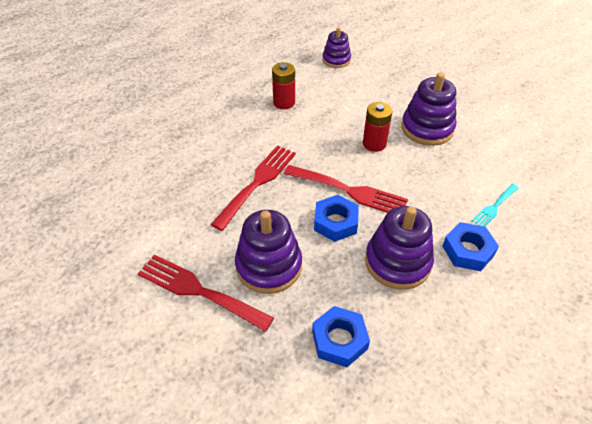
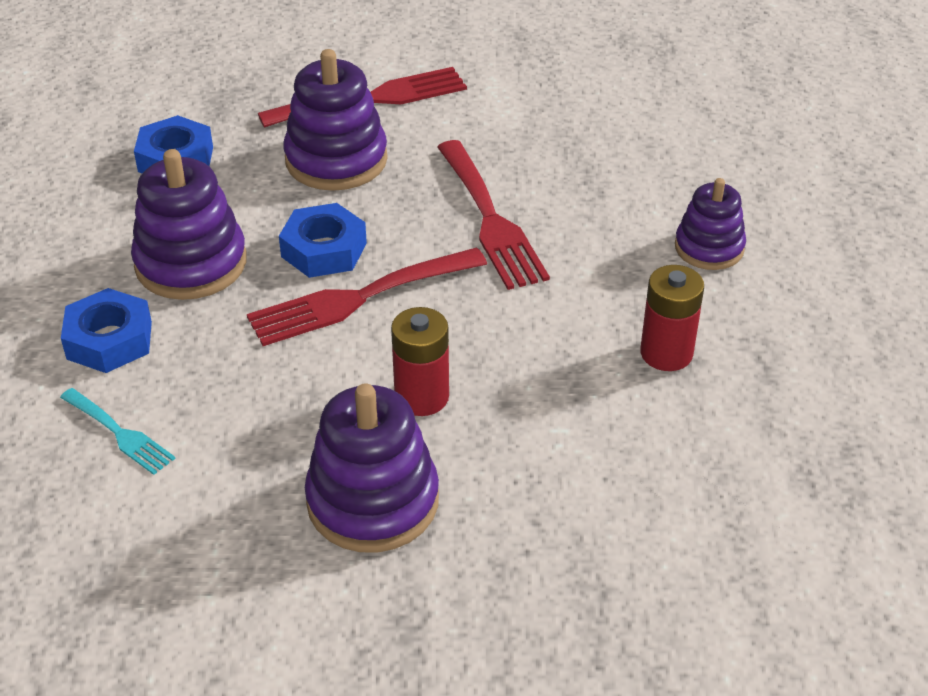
camera: 130 degrees right, 5 degrees down
purple stacking toy [322,27,351,68] -> purple stacking toy moved to [675,178,746,270]
turquoise fork [471,184,519,227] -> turquoise fork turned 135 degrees clockwise [60,388,176,475]

